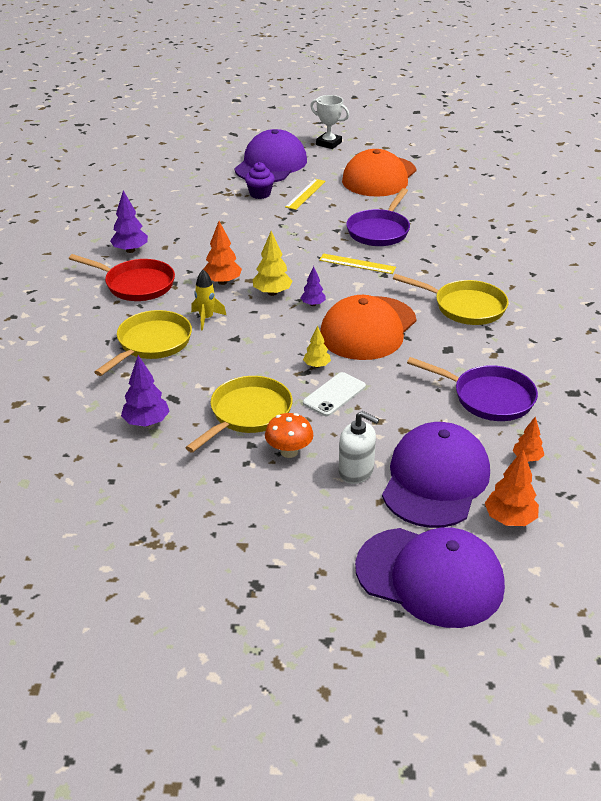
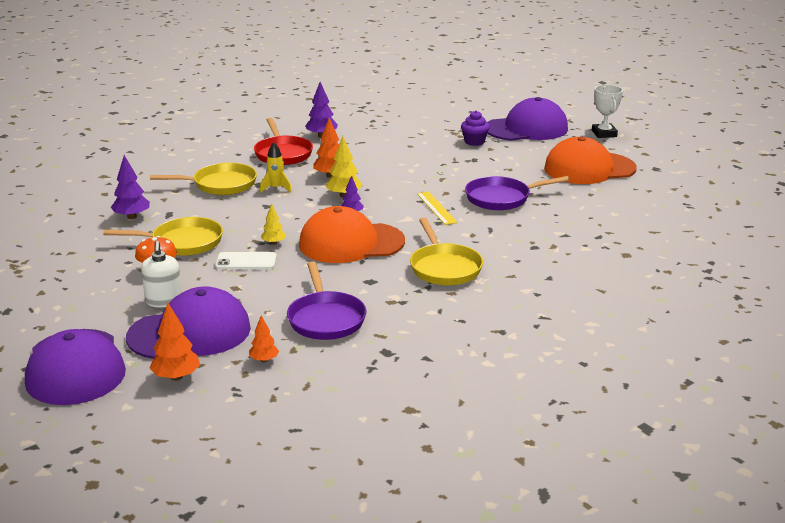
camera: 50 degrees right, 10 degrees down
yellow ruler [285,179,326,210] -> none

